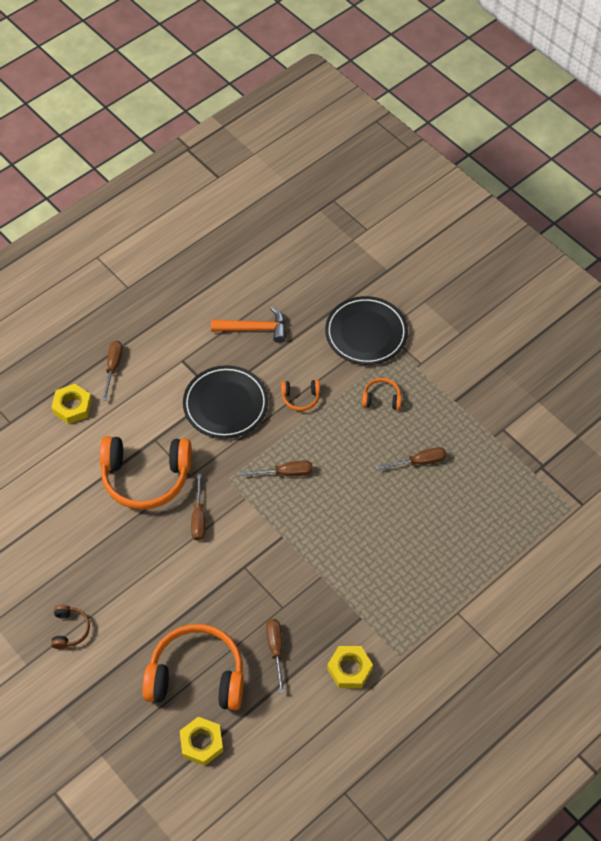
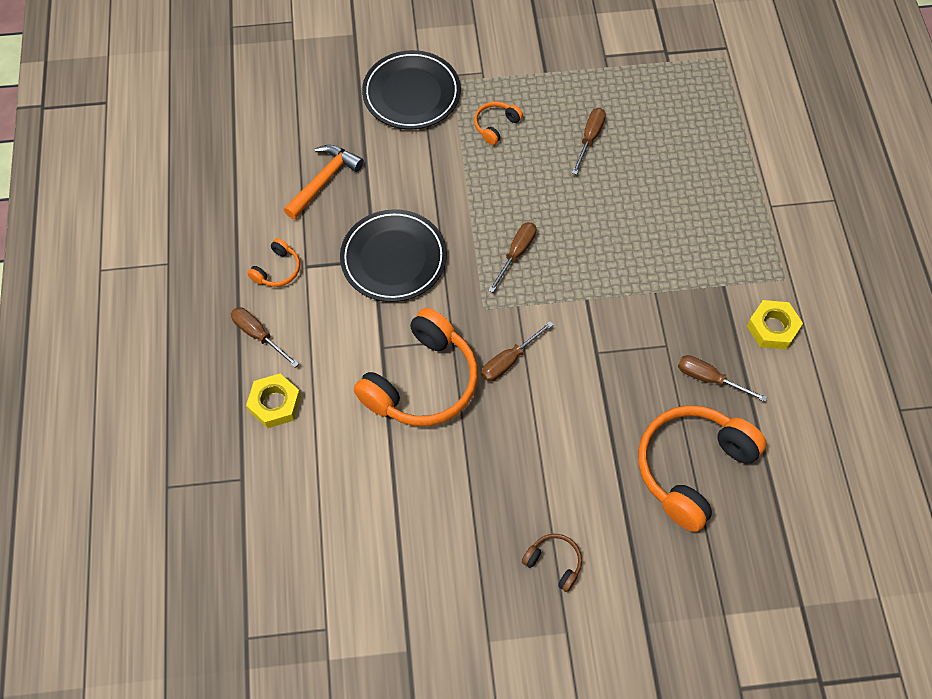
camera: 55 degrees left, 5 degrees up
yellow nut [180,717,223,766] -> none
brown screwdriver [191,474,205,541] -> brown screwdriver turned 105 degrees clockwise [481,321,553,381]
orange headphones [281,380,320,411] -> orange headphones moved to [248,238,300,287]

